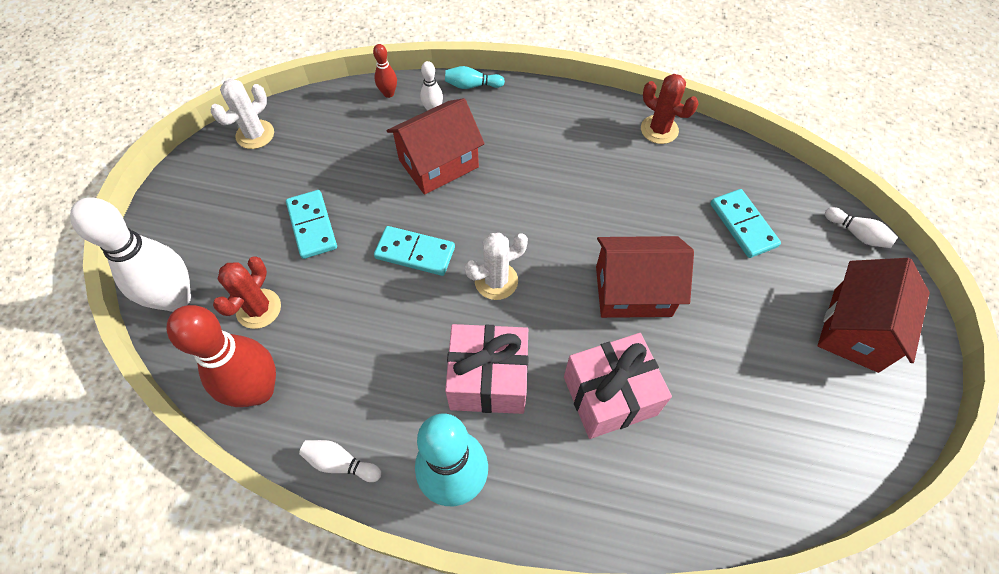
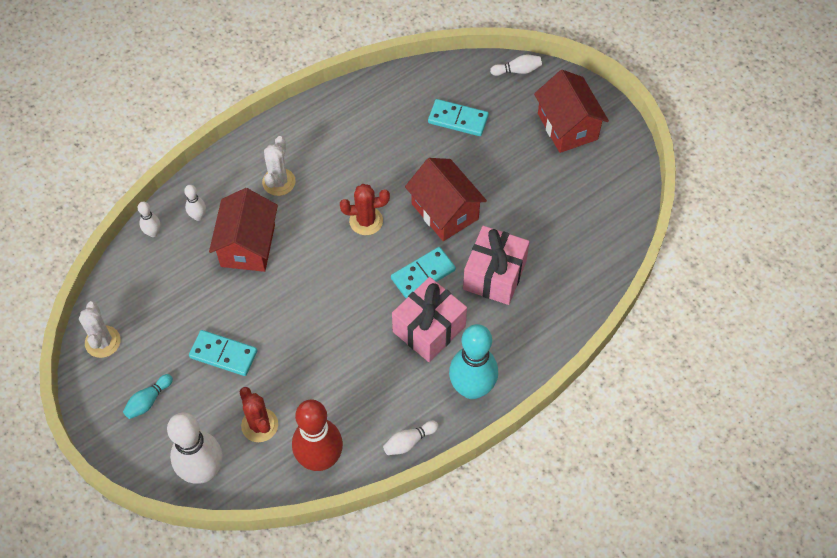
camera: 50 degrees left, 0 degrees up
red bowling pin [373,44,397,98] -> white bowling pin [138,201,160,237]
turquoise domino [374,226,455,276] -> turquoise domino moved to [391,247,456,299]
turquoise bowling pin [445,66,505,89] -> turquoise bowling pin moved to [123,374,173,419]
white cactus [464,233,528,300] -> white cactus moved to [262,136,296,196]
red house [596,236,694,318] -> red house turned 75 degrees counterclockwise [405,158,487,241]
red cactus [641,74,698,144] -> red cactus moved to [340,184,390,235]

